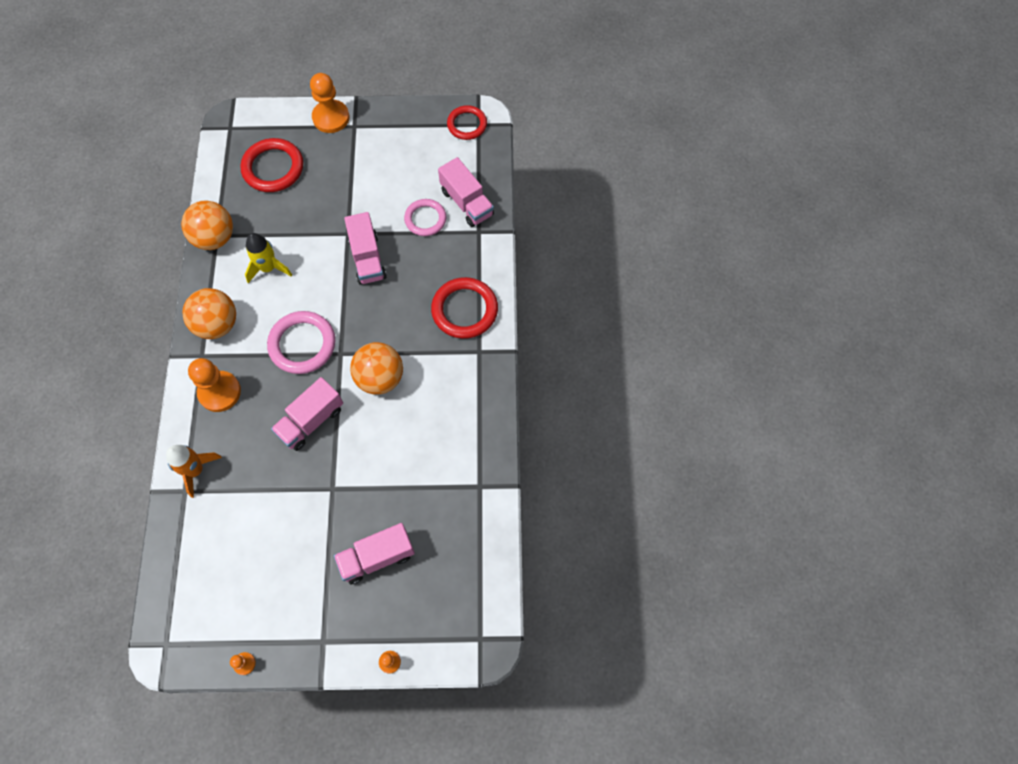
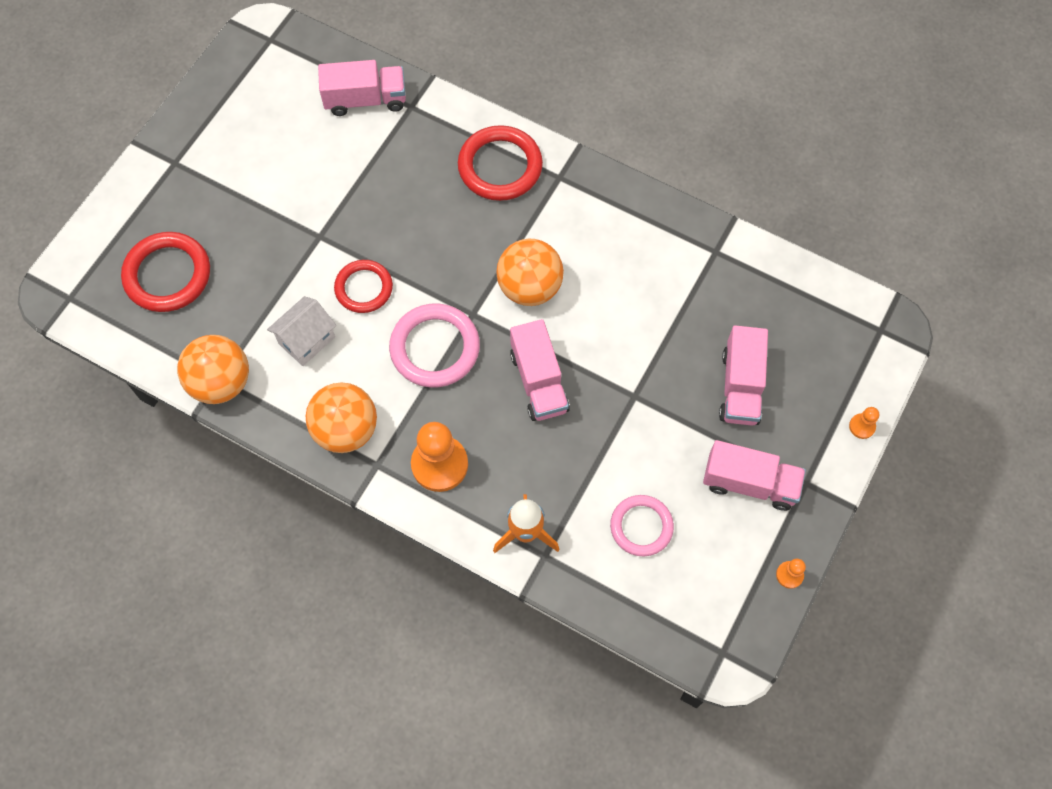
camera: 60 degrees left, 0 degrees up
yellow rocket [245,233,292,283] -> white house [267,296,336,366]
orange pawn [310,73,349,133] -> none
pink truck [344,212,387,285] -> pink truck moved to [703,440,806,511]
pink ring [404,199,446,236] -> pink ring moved to [610,495,674,556]
red ring [447,105,487,140] -> red ring moved to [334,260,393,313]

